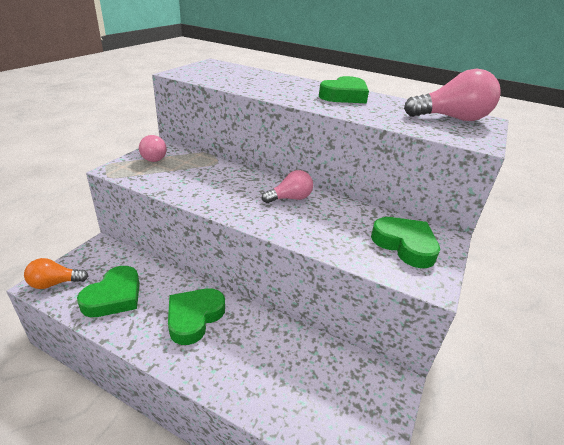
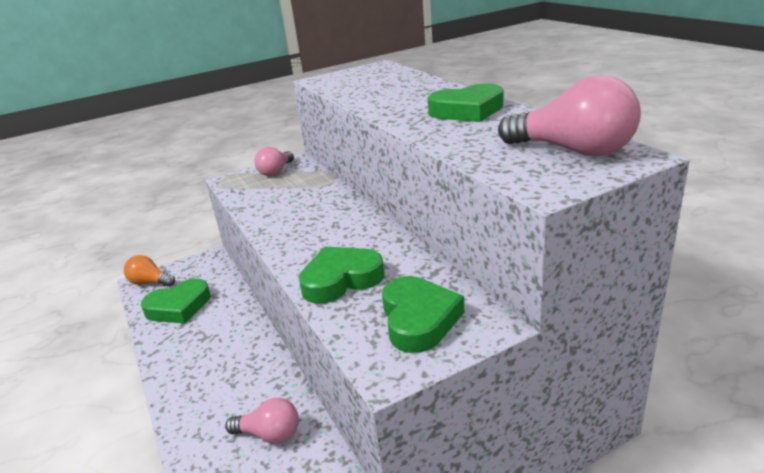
camera: 40 degrees right, 5 degrees down
green heart [168,288,225,345] -> green heart moved to [299,246,384,304]
pink light bulb [262,170,313,203] -> pink light bulb moved to [225,398,299,444]

